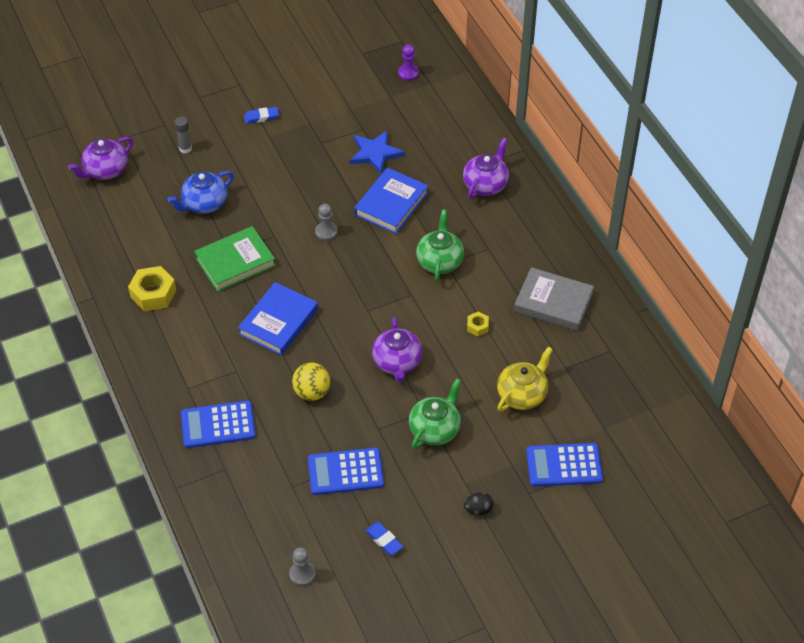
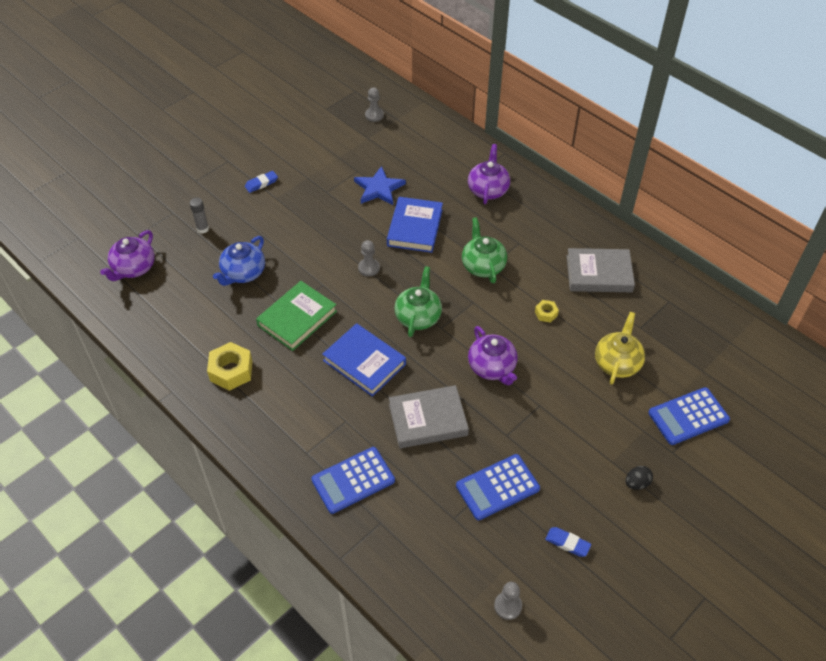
camera: 20 degrees left, 0 degrees up
blue book [238,282,318,356] -> blue book turned 60 degrees counterclockwise [322,323,406,397]
yellow ball [292,362,330,401] -> grey book [389,385,469,448]
purple pawn [398,44,419,81] -> grey pawn [365,87,384,122]
green teapot [409,378,461,450] -> green teapot moved to [394,266,442,337]

